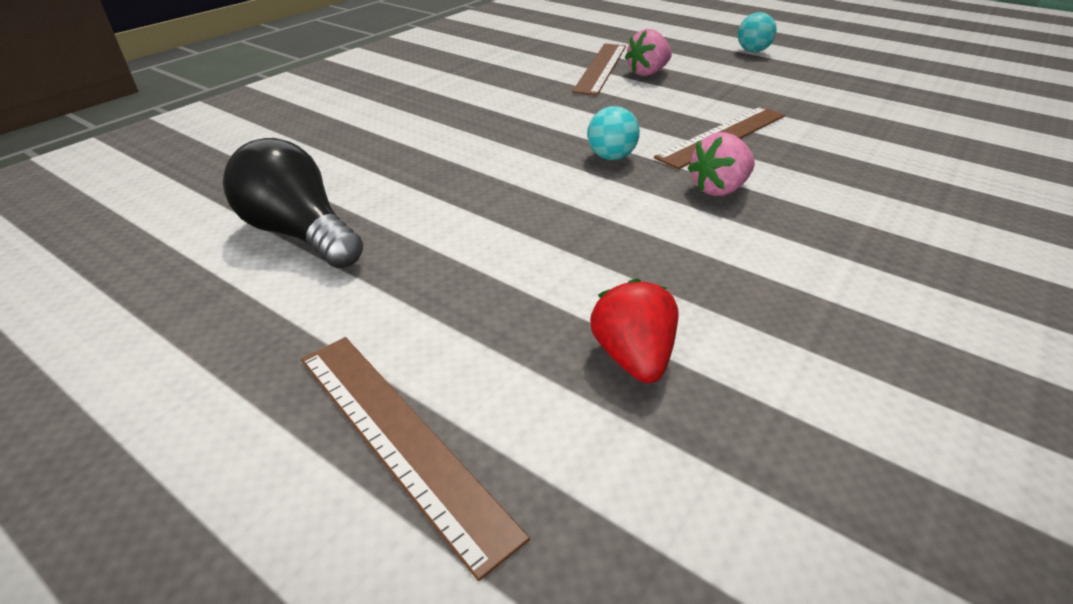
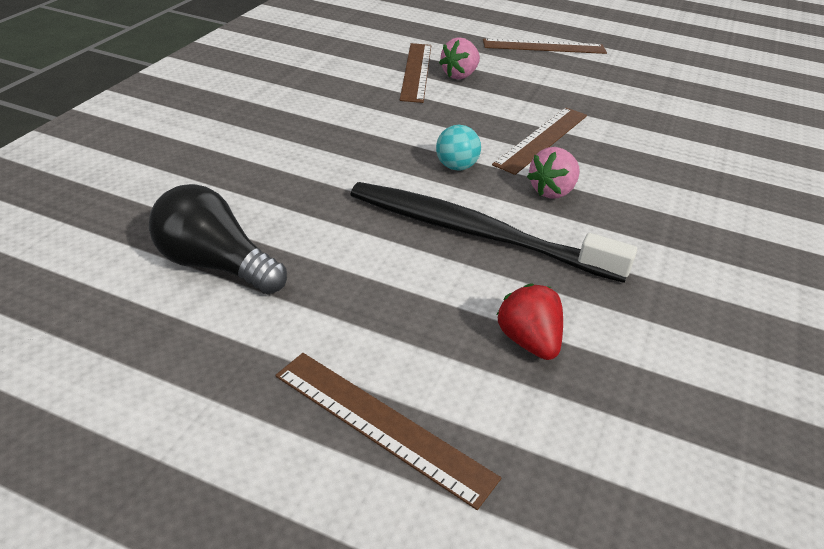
camera: 15 degrees left, 0 degrees up
turquoise ball [738,12,777,52] -> brown ruler [483,39,607,54]
none -> black toothbrush [350,182,637,283]

